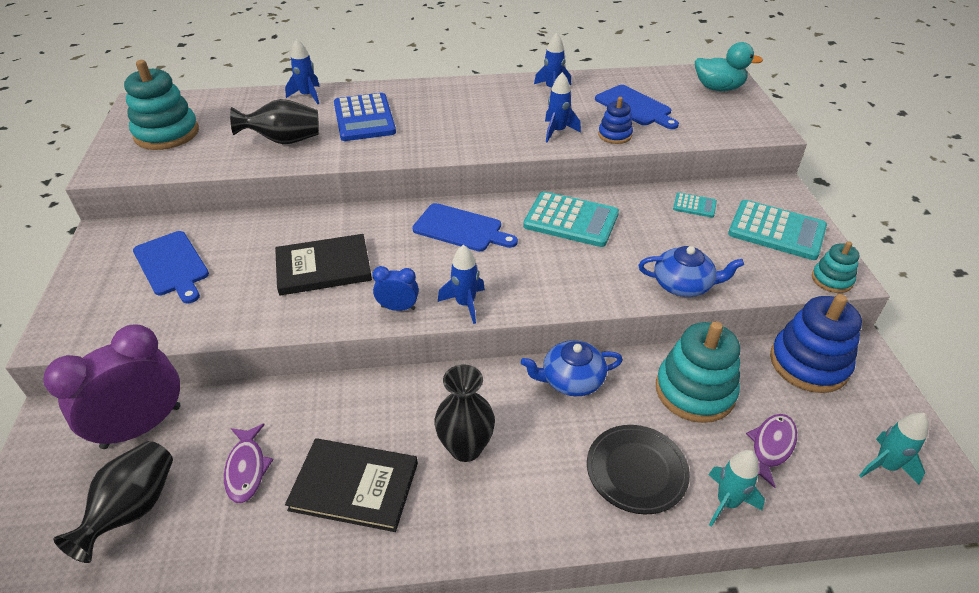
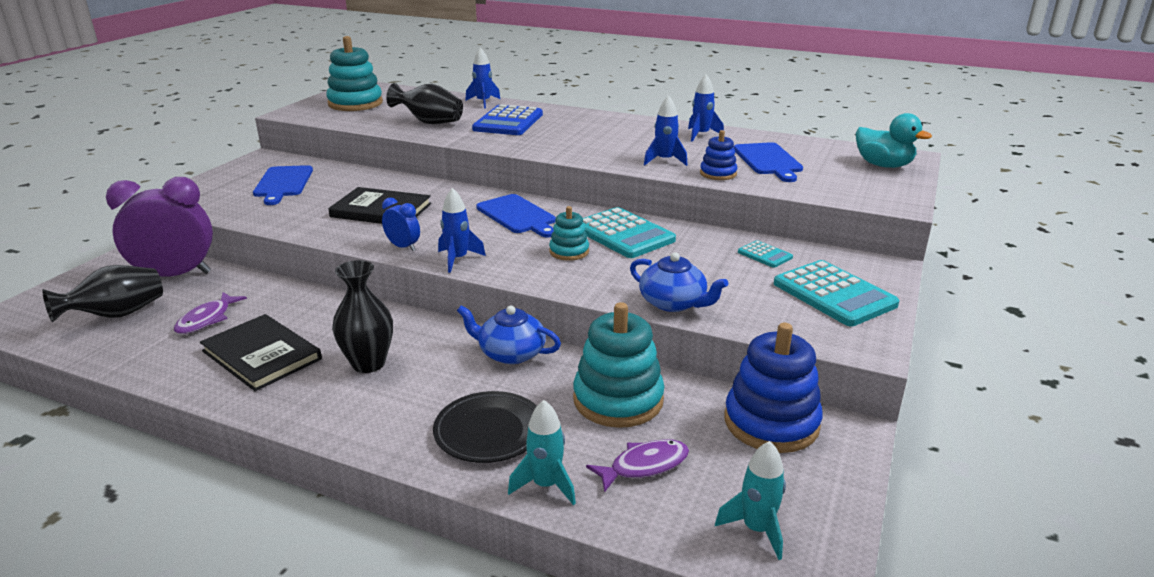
camera: 30 degrees right, 15 degrees down
turquoise stacking toy [812,241,859,293] -> turquoise stacking toy moved to [549,206,589,261]

